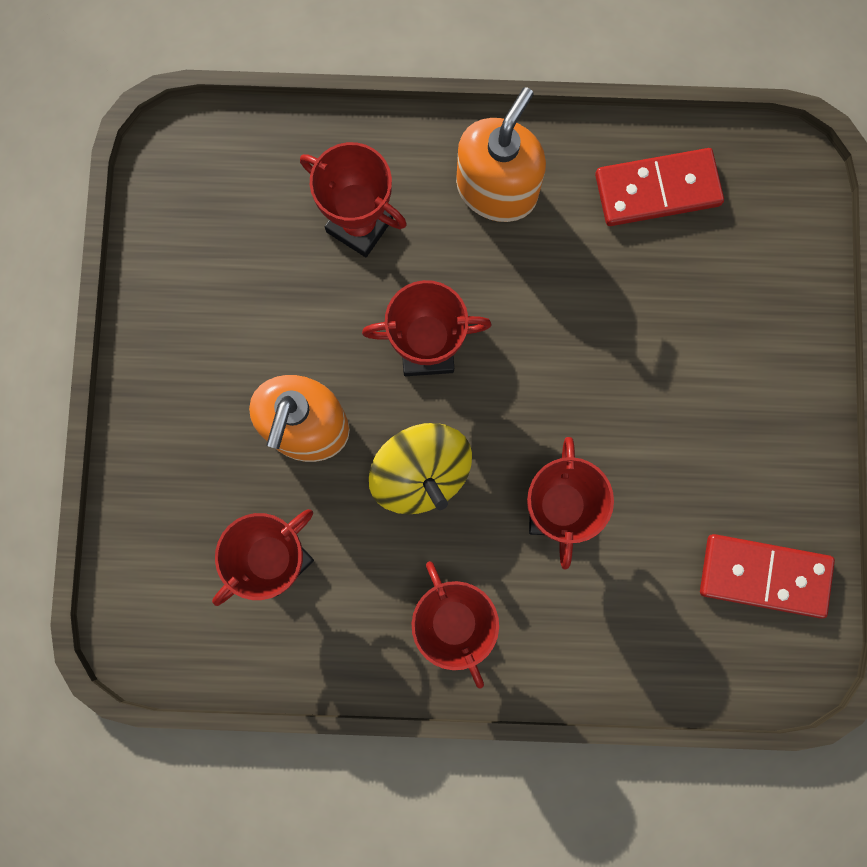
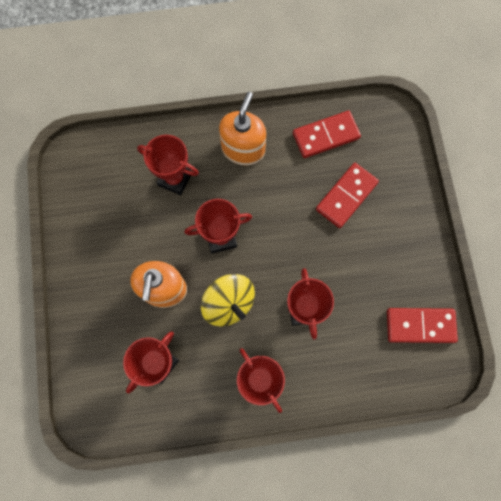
camera: 10 degrees left, 5 degrees down
none -> red domino [316,163,379,228]

